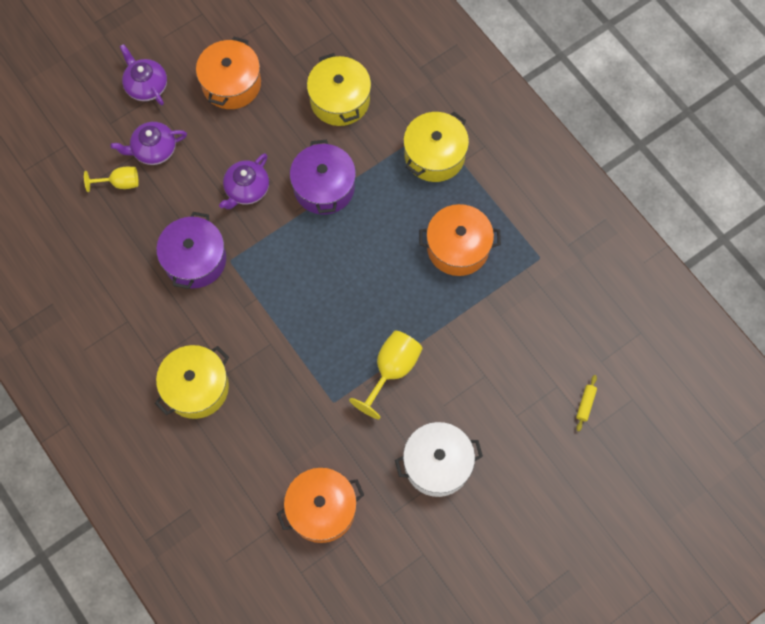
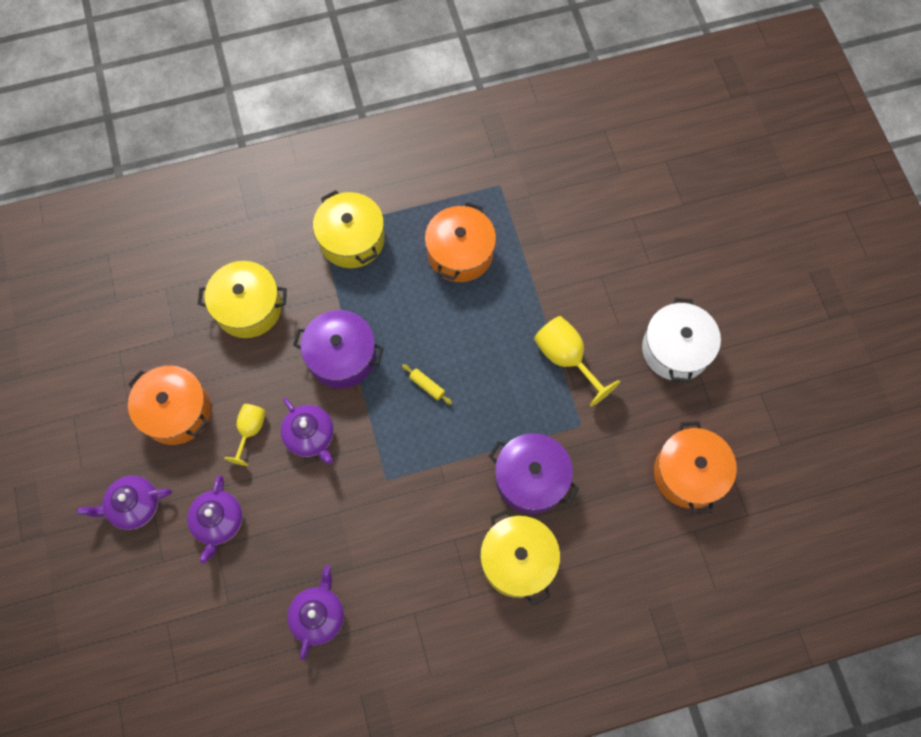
camera: 70 degrees left, 0 degrees up
yellow goblet [84,167,139,192] -> yellow goblet moved to [224,404,266,466]
purple pot [156,212,226,289] -> purple pot moved to [489,433,579,514]
yellow rolling pin [576,375,597,431] -> yellow rolling pin moved to [402,364,452,405]
none -> purple teapot [287,565,344,660]

